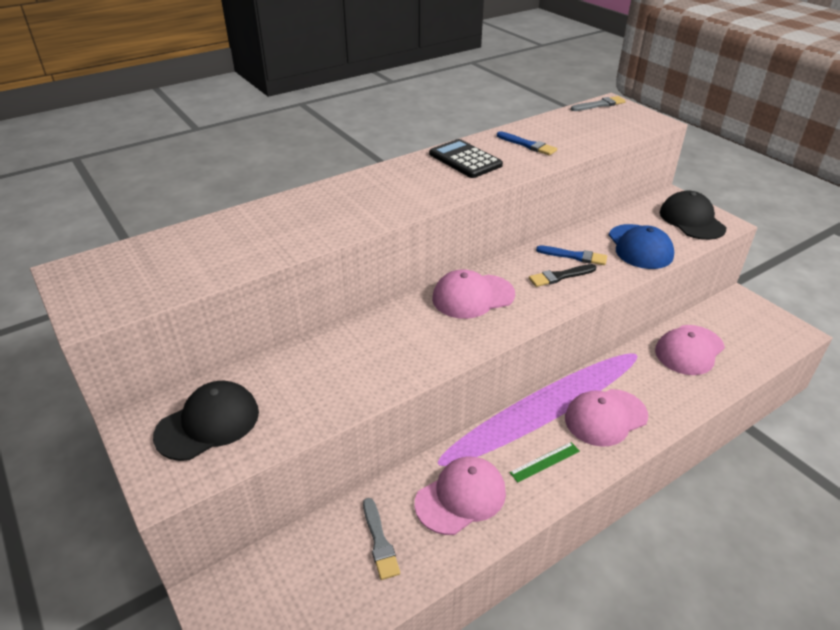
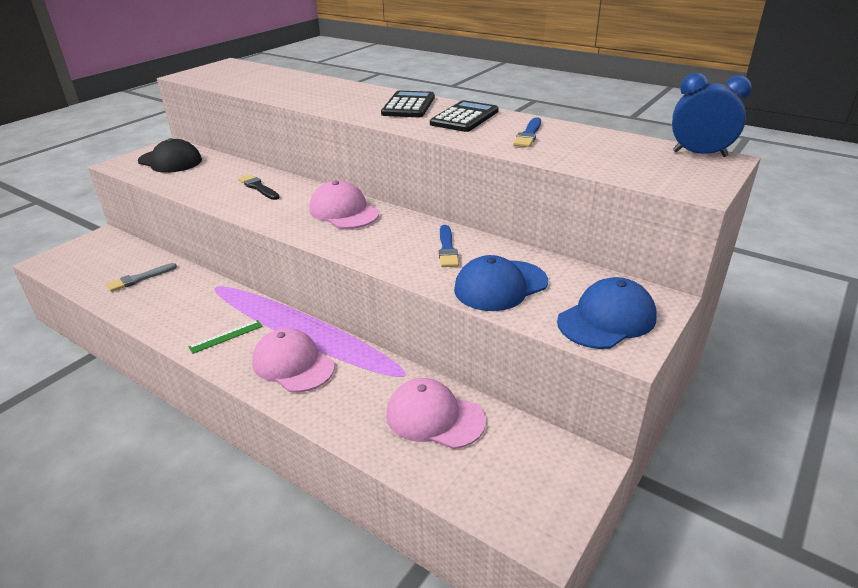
camera: 70 degrees right, 5 degrees down
pink cap [415,457,506,535] -> none
green ruler [509,442,580,483] -> green ruler turned 75 degrees counterclockwise [189,320,263,354]
black brush [529,264,596,287] -> black brush moved to [238,174,280,200]
grey brush [571,96,626,111] -> blue clock [672,73,752,157]
black cap [660,191,726,240] -> blue cap [557,277,657,349]
none -> black calculator [381,90,435,117]

